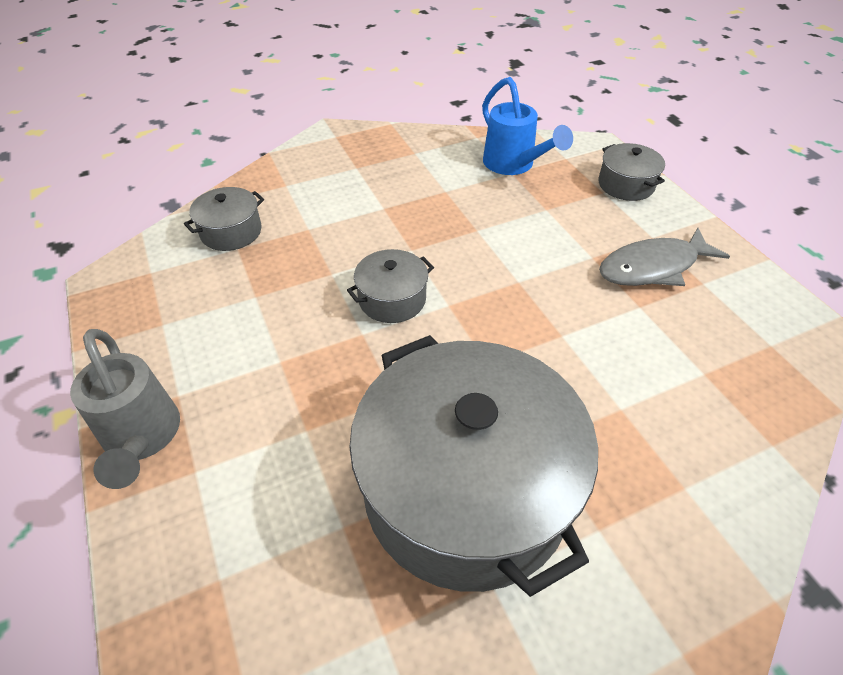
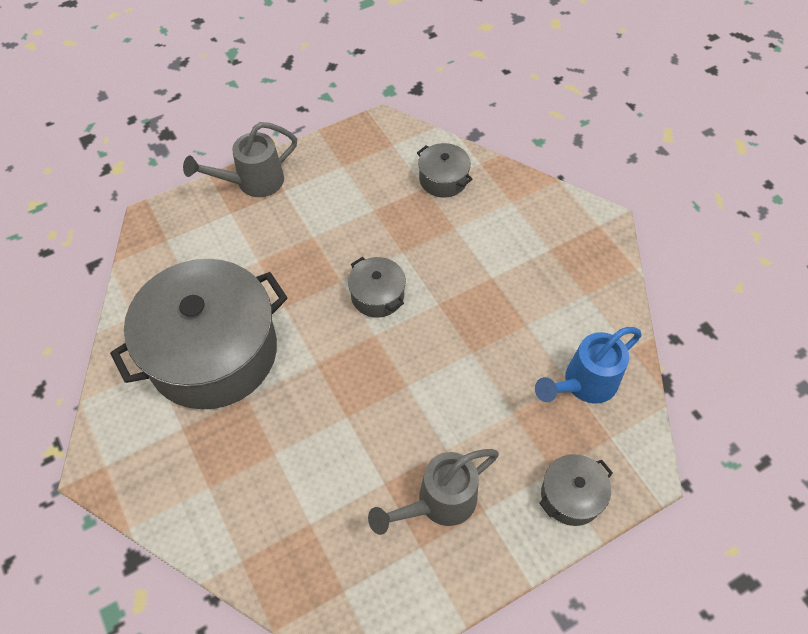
camera: 85 degrees right, 10 degrees up
grey fish [599,228,730,286] -> grey watering can [368,449,499,535]

